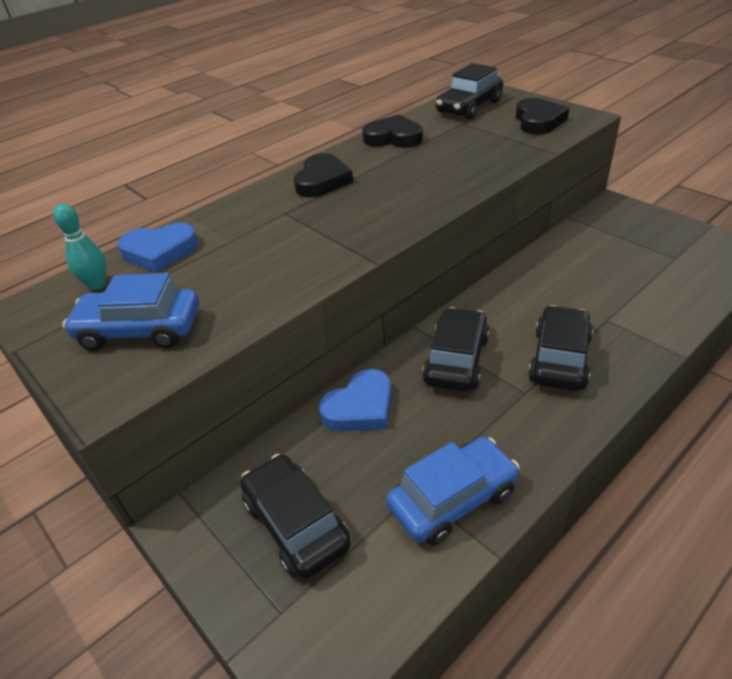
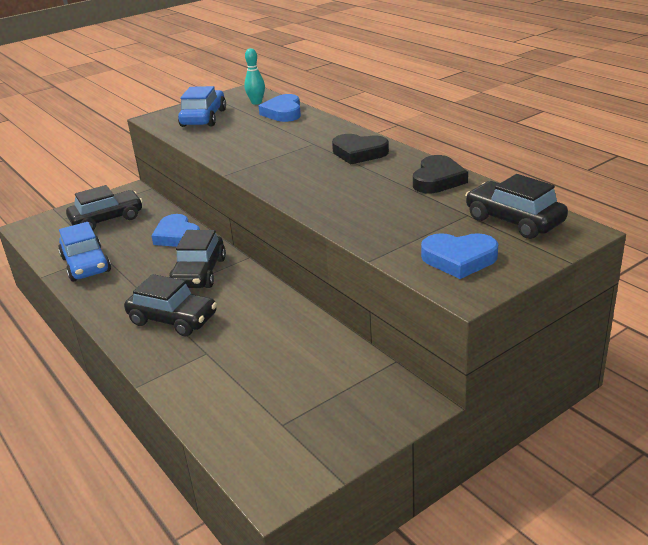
camera: 95 degrees right, 10 degrees down
black car [422,307,490,392] -> black car turned 75 degrees clockwise [169,230,226,288]
black heart [516,98,569,134] -> blue heart [421,233,498,279]

